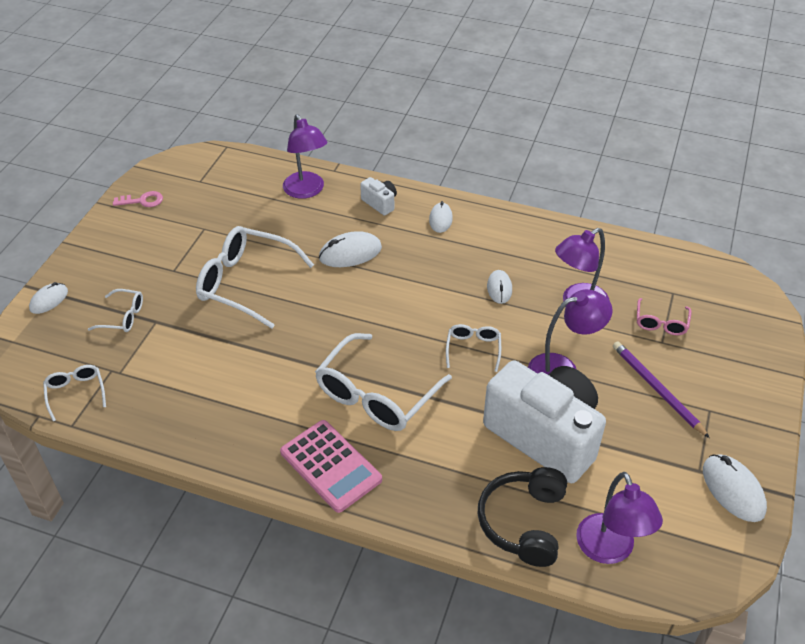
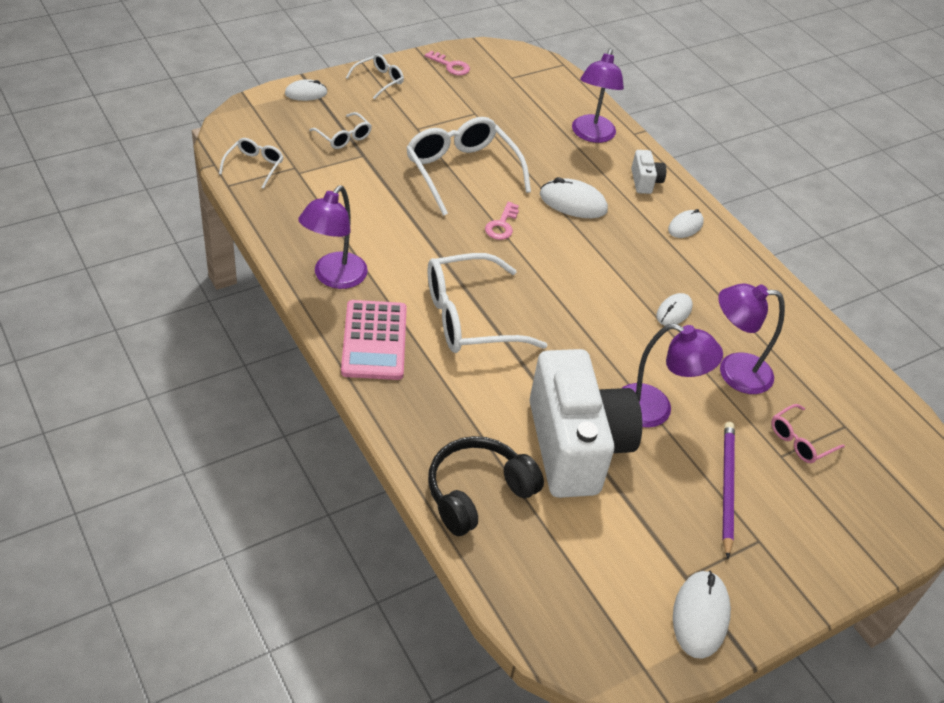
camera: 35 degrees right, 0 degrees up
white glasses [446,324,501,372] -> white glasses moved to [346,54,404,100]
purple lamp [576,472,663,564] -> purple lamp moved to [298,185,368,289]
none -> pink key [485,202,519,240]

